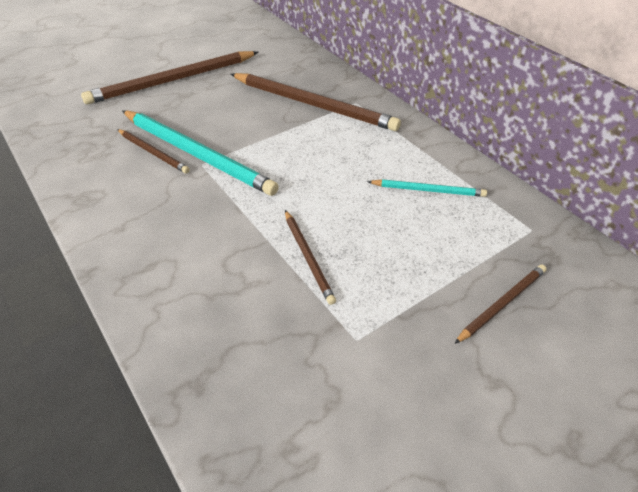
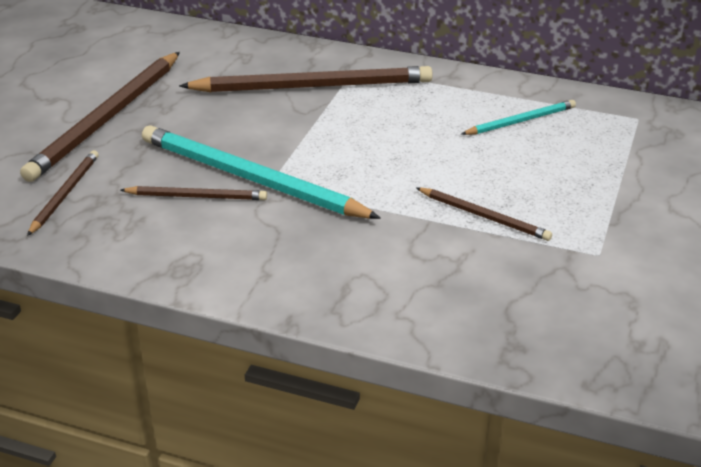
camera: 35 degrees left, 10 degrees down
turquoise pencil [122,110,279,196] -> turquoise pencil turned 150 degrees counterclockwise [142,125,381,219]
brown pencil [454,264,547,344] -> brown pencil moved to [27,150,99,236]

